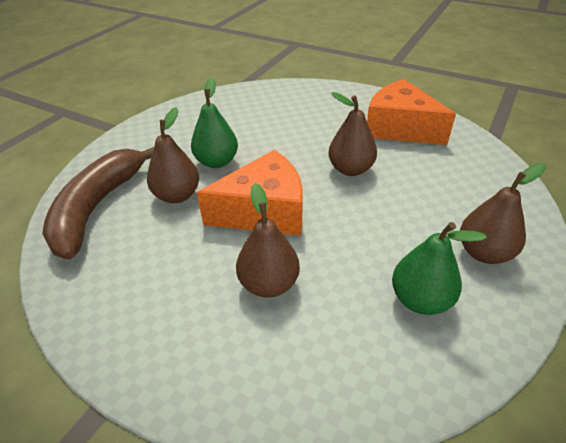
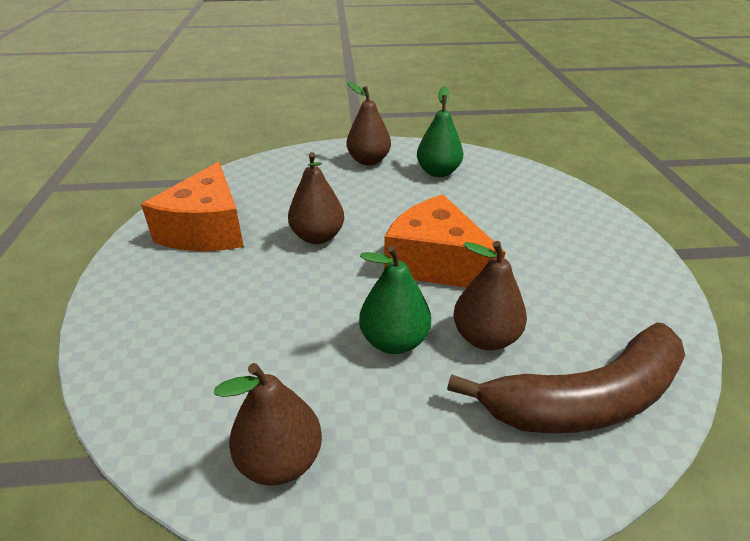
camera: 125 degrees left, 5 degrees down
brown pear [236,183,300,297] -> brown pear moved to [214,363,322,486]

